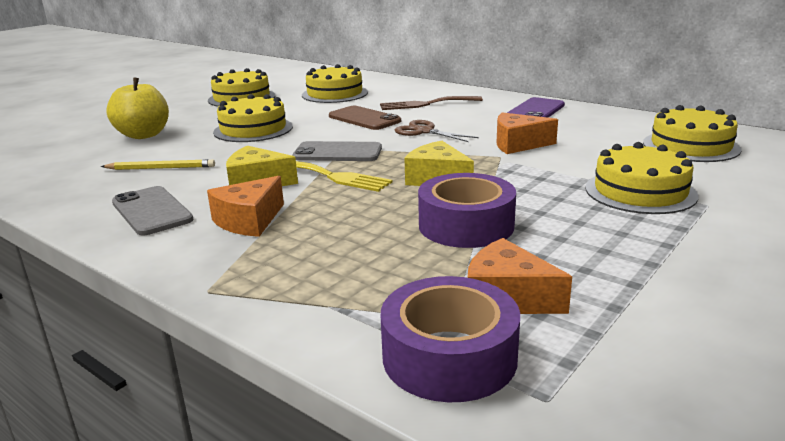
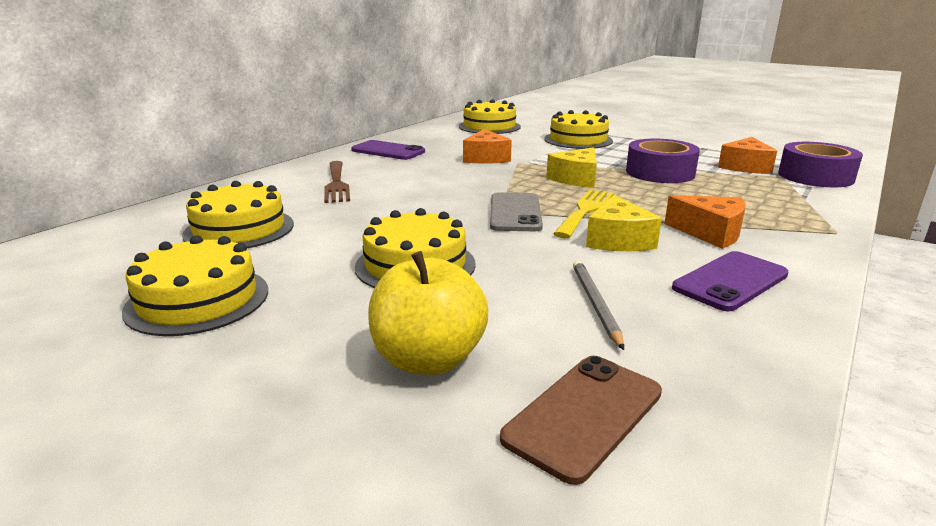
camera: 95 degrees left, 0 degrees up
yellow pencil [101,159,215,170] -> grey pencil [573,261,624,350]
grey phone [112,186,194,235] -> purple phone [672,251,789,311]
brown phone [329,106,401,130] -> brown phone moved to [500,356,662,485]
brown scissors [395,120,479,142] -> none

